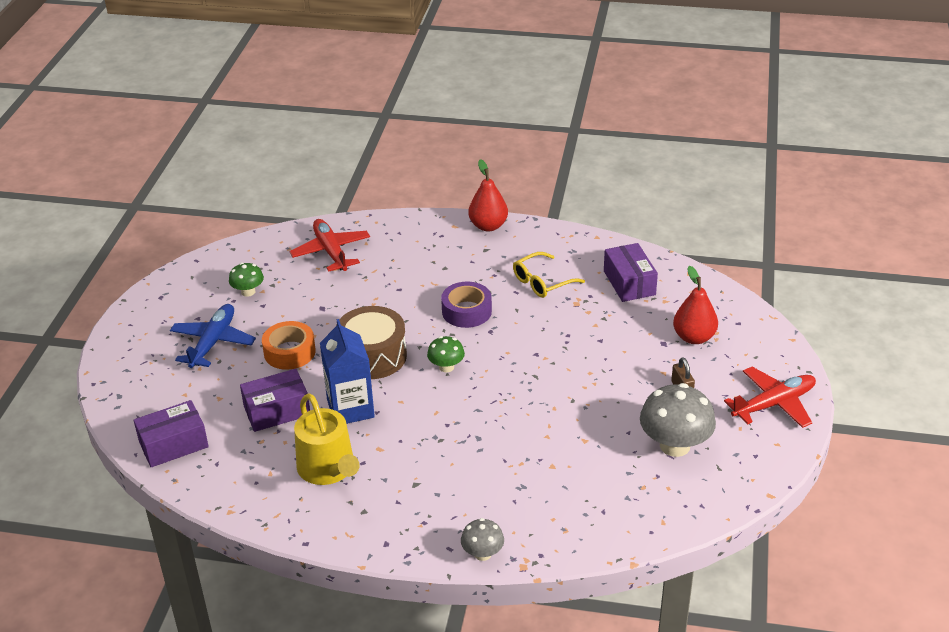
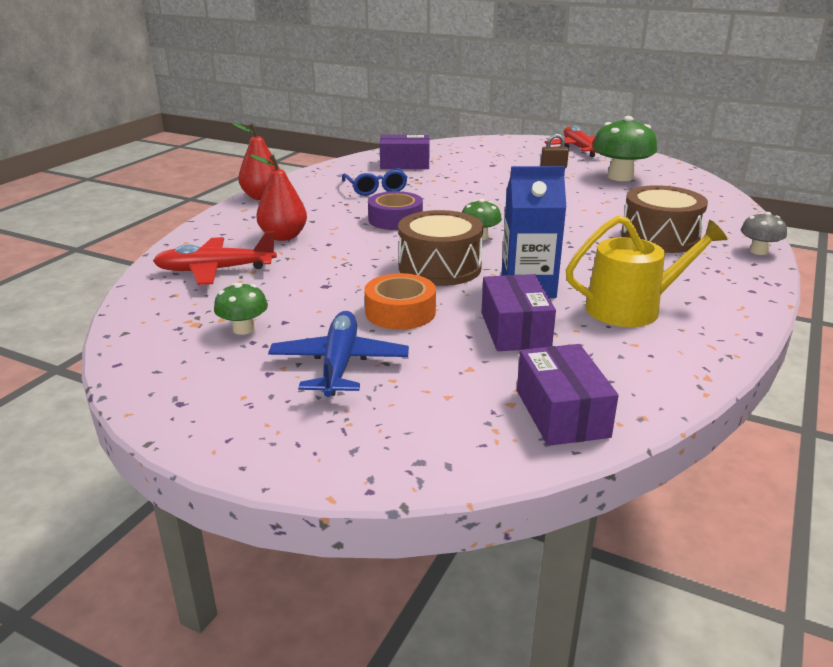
camera: 75 degrees left, 10 degrees down
blue plane [170,304,256,368] -> blue plane turned 60 degrees clockwise [268,311,409,397]
yellow glasses [513,252,585,298] -> blue glasses [342,168,408,196]
grey mushroom [640,383,716,457] -> green mushroom [592,116,657,181]
red pear [673,266,718,344] -> red pear moved to [250,154,307,241]
none -> brown drum [621,185,708,253]

